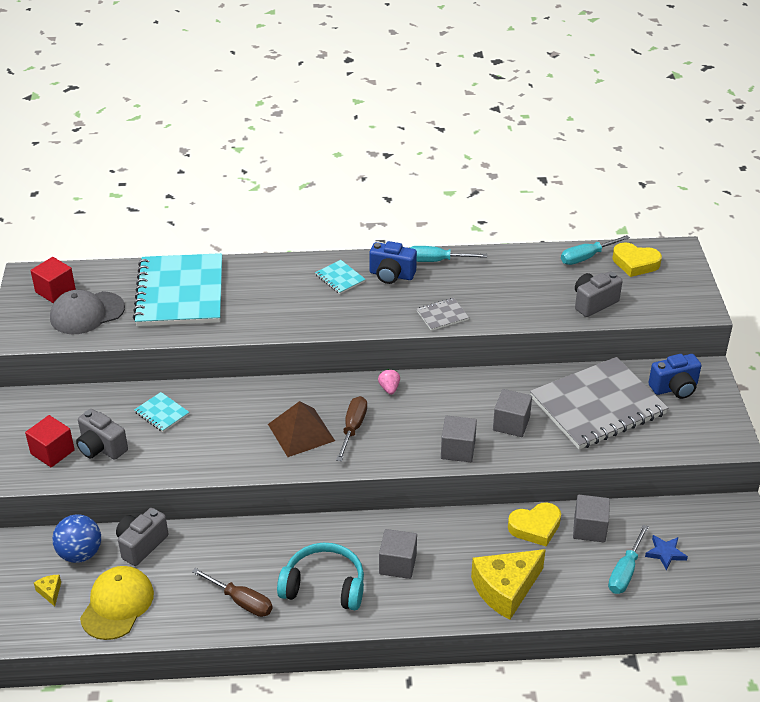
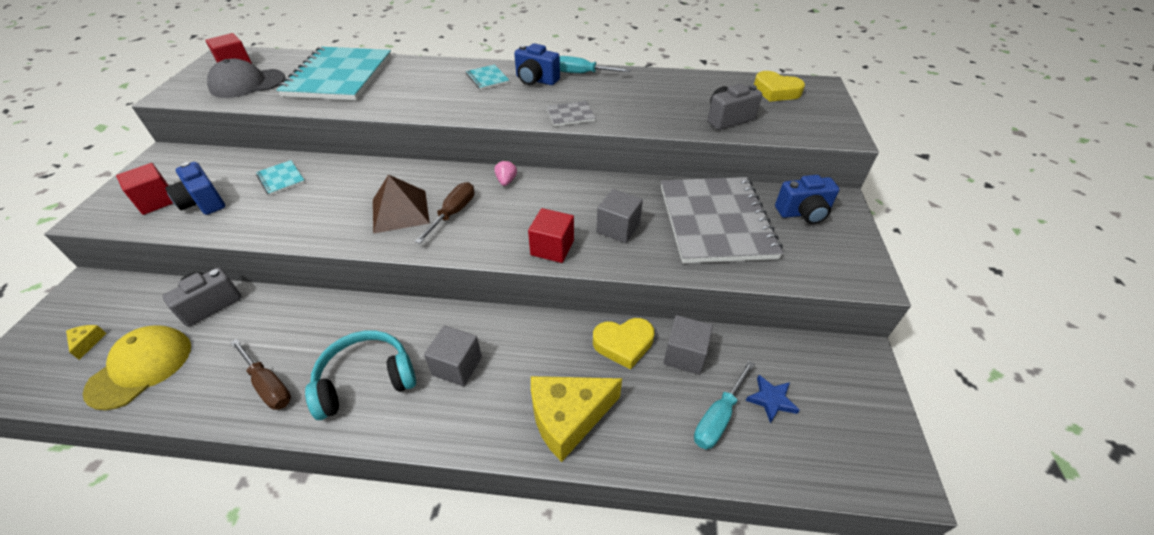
camera: 10 degrees right, 5 degrees up
blue ball [52,514,101,563] -> none
grey camera [76,409,128,460] -> blue camera [165,162,225,215]
turquoise headphones [277,543,364,610] -> turquoise headphones turned 45 degrees counterclockwise [305,330,416,420]
grey cube [441,416,477,462] -> red cube [528,208,574,263]
grey notebook [530,357,668,449] -> grey notebook turned 75 degrees counterclockwise [661,177,783,263]
turquoise screwdriver [561,235,630,265] -> none

